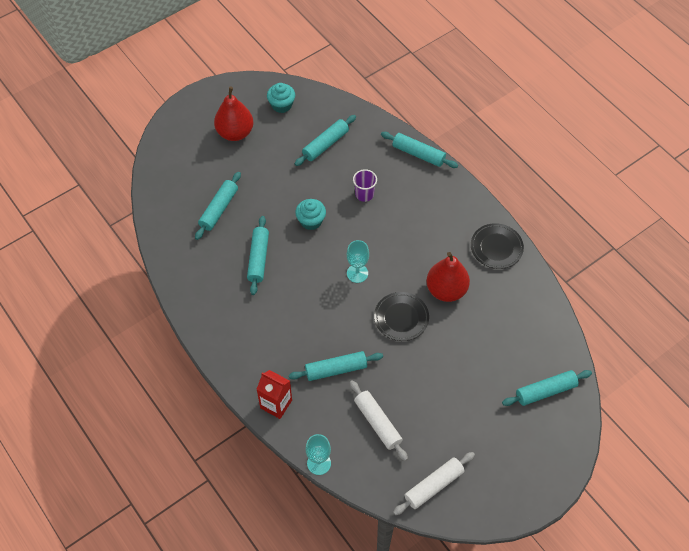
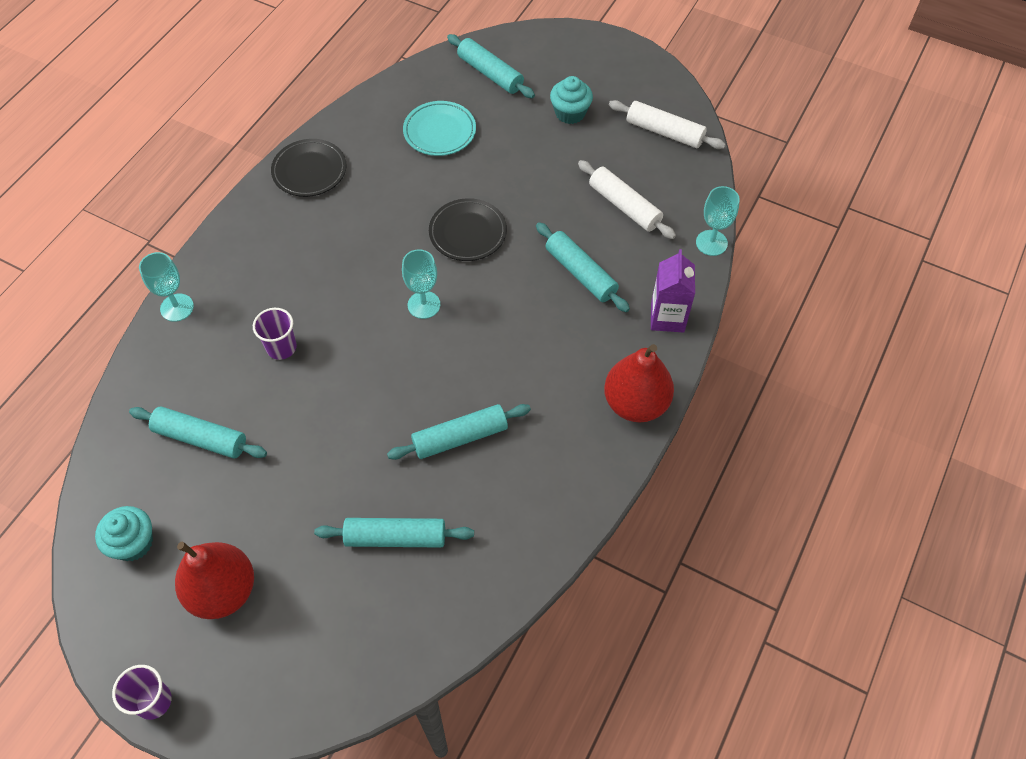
camera: 115 degrees left, 0 degrees up
red carton [256,370,292,419] -> purple carton [651,249,695,333]
turquoise cupcake [295,199,326,230] -> turquoise cupcake moved to [550,76,593,124]
white rolling pin [350,380,408,461] -> white rolling pin turned 75 degrees counterclockwise [578,160,676,239]
turquoise rolling pin [381,132,458,168] -> turquoise goblet [139,252,194,322]
red pear [426,252,470,302] -> red pear moved to [604,344,674,422]
none -> purple cup [112,665,172,720]
none -> turquoise plate [403,101,476,156]

